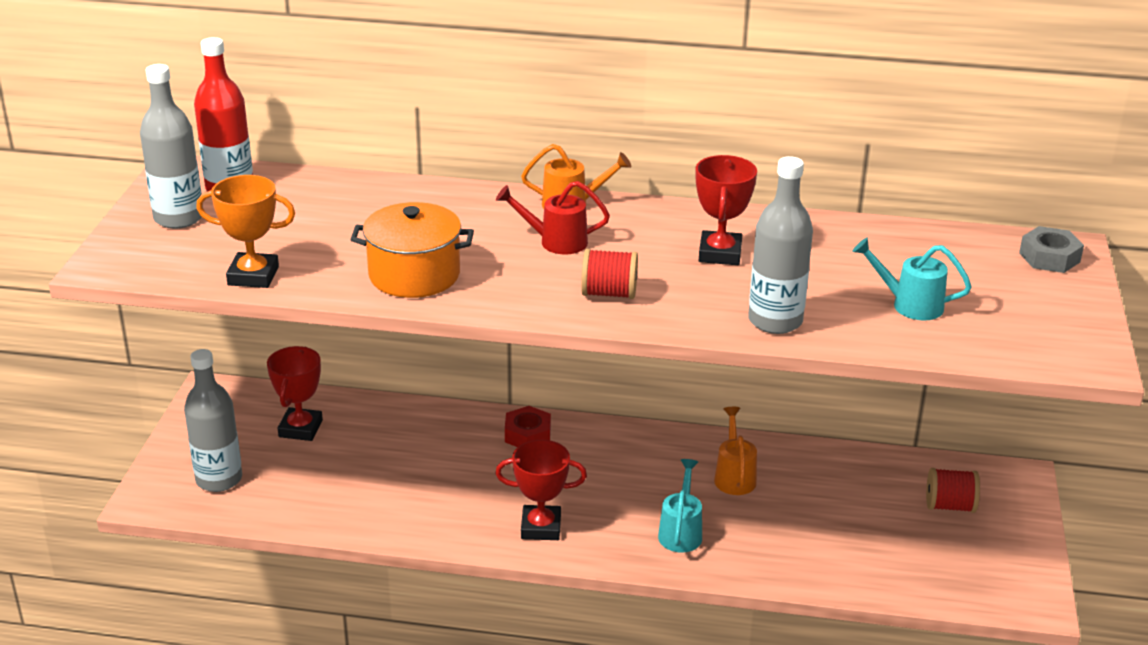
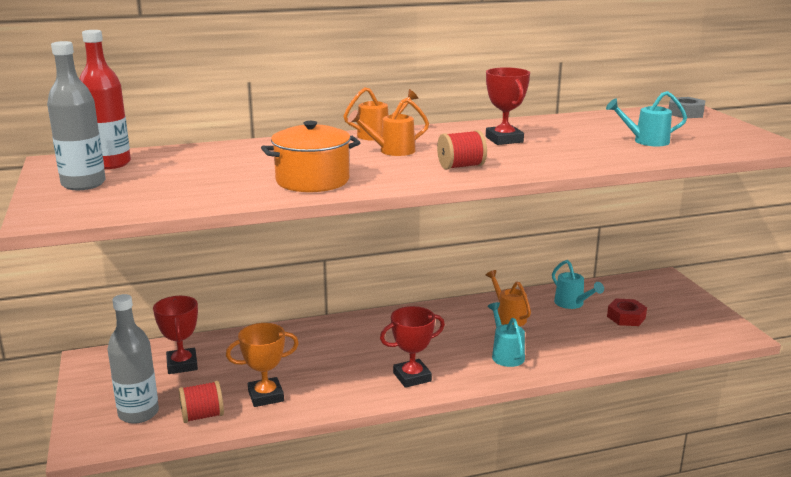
camera: 25 degrees left, 10 degrees down
orange trophy [196,175,295,288] -> orange trophy moved to [226,323,299,407]
red watering can [496,181,610,254] -> orange watering can [348,98,429,156]
red nut [505,406,551,447] -> red nut moved to [607,299,647,326]
grey bottle [748,156,813,334] -> none
red spool [926,468,980,513] -> red spool moved to [179,381,224,423]
none -> turquoise watering can [552,260,604,309]

